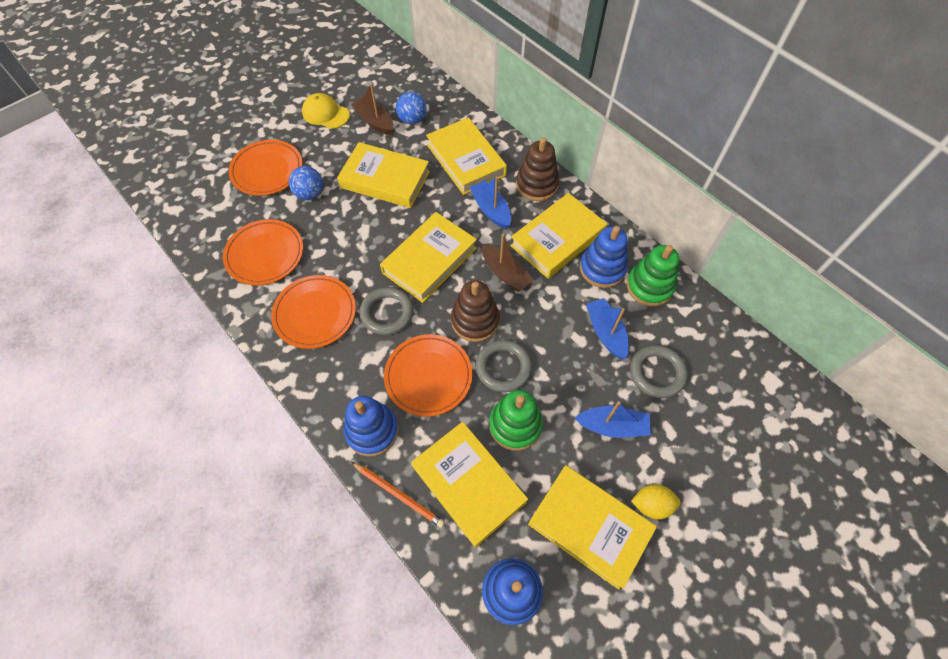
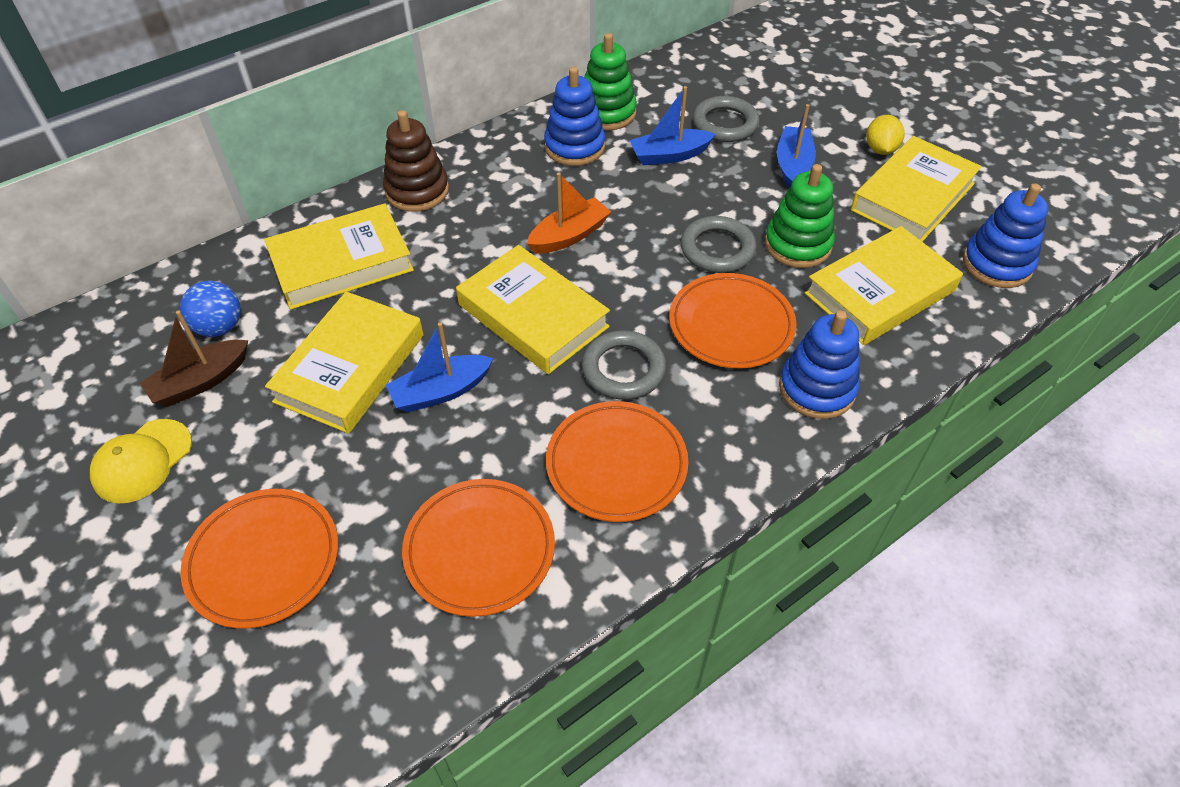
camera: 85 degrees left, 10 degrees down
blue ball [289,166,323,200] -> none
orange pencil [351,462,445,528] -> none
brown stacking toy [451,280,500,342] -> none
blue boat [469,176,511,229] -> blue boat moved to [386,322,493,412]
brown boat [482,234,534,292] -> orange boat [527,173,611,254]
yellow book [510,193,607,279] -> none

